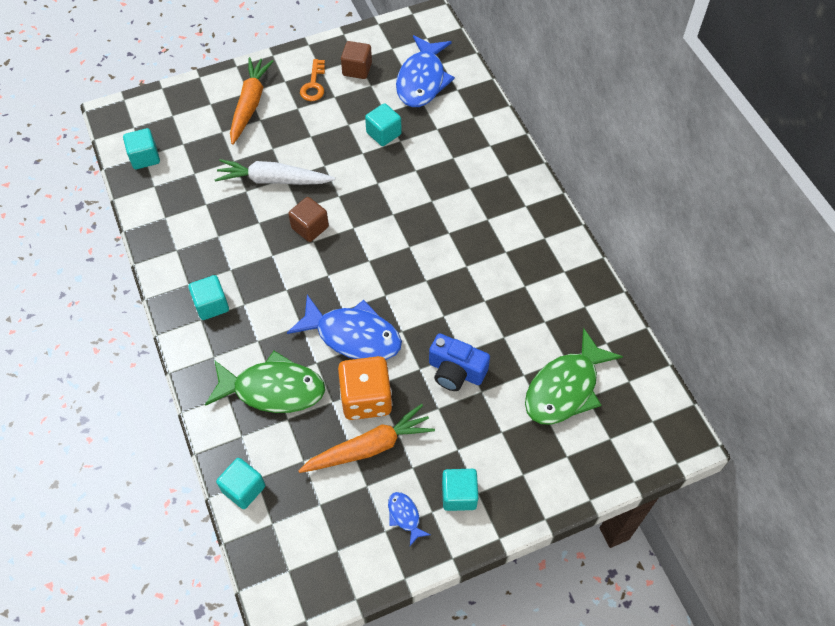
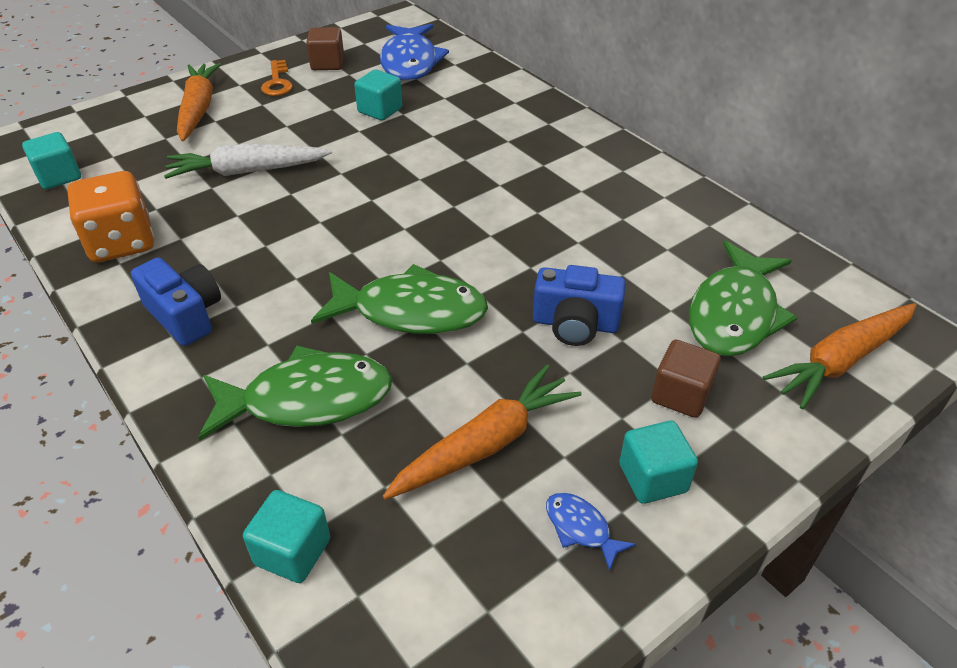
camera: 15 degrees left, 15 degrees down
turquoise cube [188,275,229,320] -> blue camera [131,257,221,346]
blue fish [287,295,402,360] -> green fish [311,264,488,334]
brown cube [288,197,329,242] -> brown cube moved to [651,340,721,418]
orange dice [338,356,392,420] -> orange dice moved to [67,171,154,262]
none -> orange carrot [763,303,916,410]

